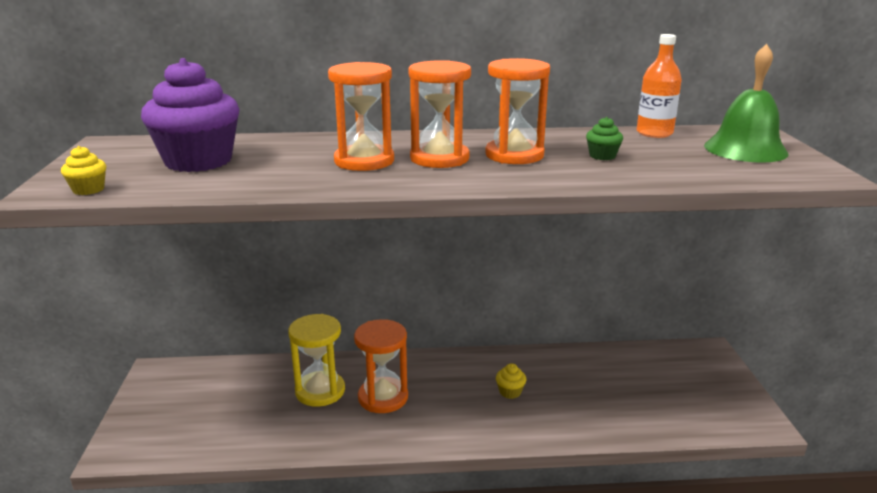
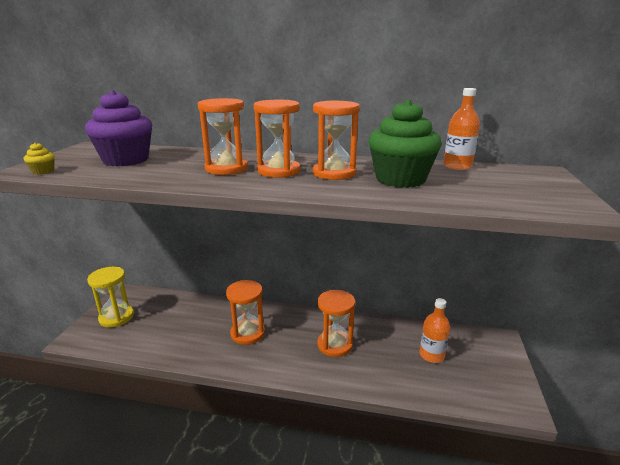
camera: 15 degrees right, 0 degrees up
yellow hourglass [288,314,345,407] -> yellow hourglass moved to [87,267,134,327]
yellow cupcake [496,363,526,399] -> orange hourglass [317,290,355,357]
green cupcake [586,117,623,160] -> green cupcake [368,99,442,188], size x2.47
green bell [704,44,789,163] -> none
none -> orange bottle [420,298,450,363]

